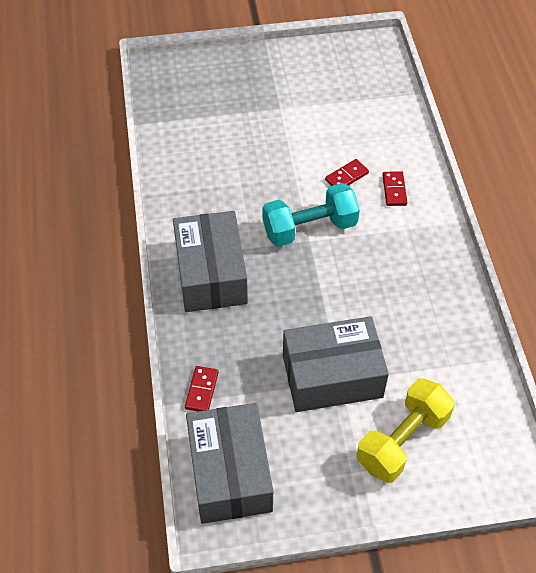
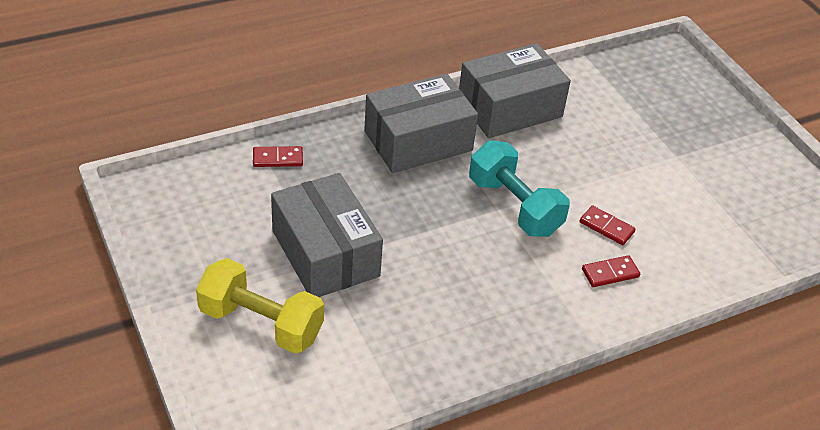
camera: 70 degrees right, 10 degrees down
grey box [186,403,273,524] -> grey box moved to [459,43,571,138]

